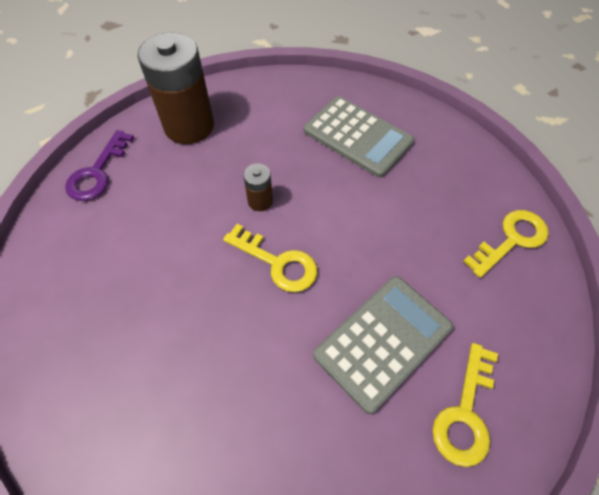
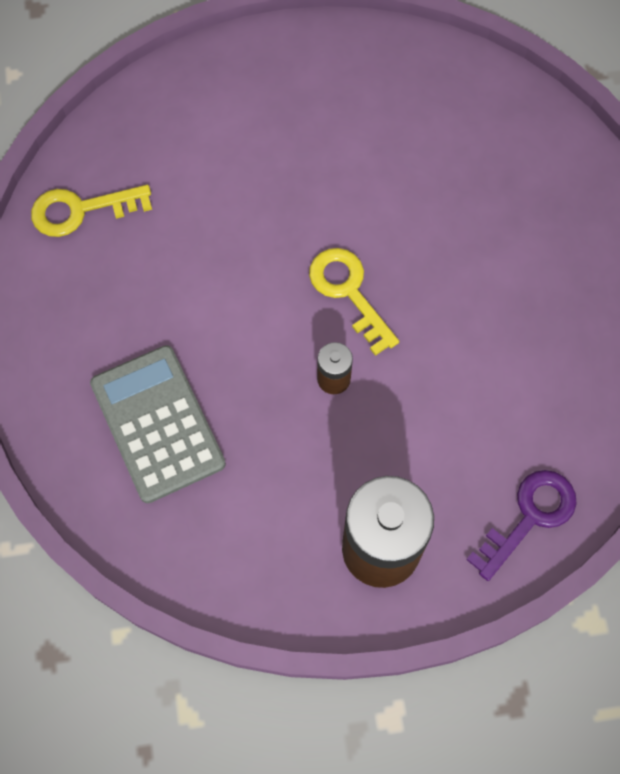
camera: 155 degrees left, 10 degrees up
grey calculator [313,276,453,414] -> none
yellow key [432,343,498,467] -> none

